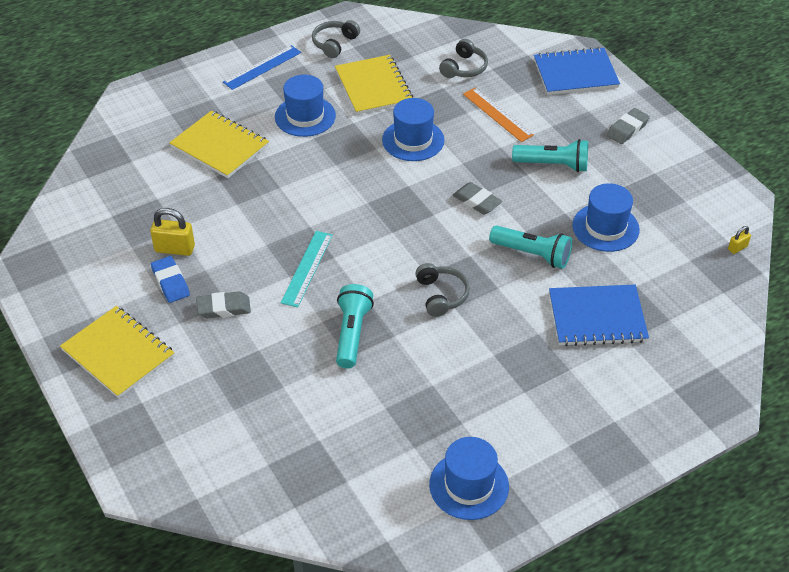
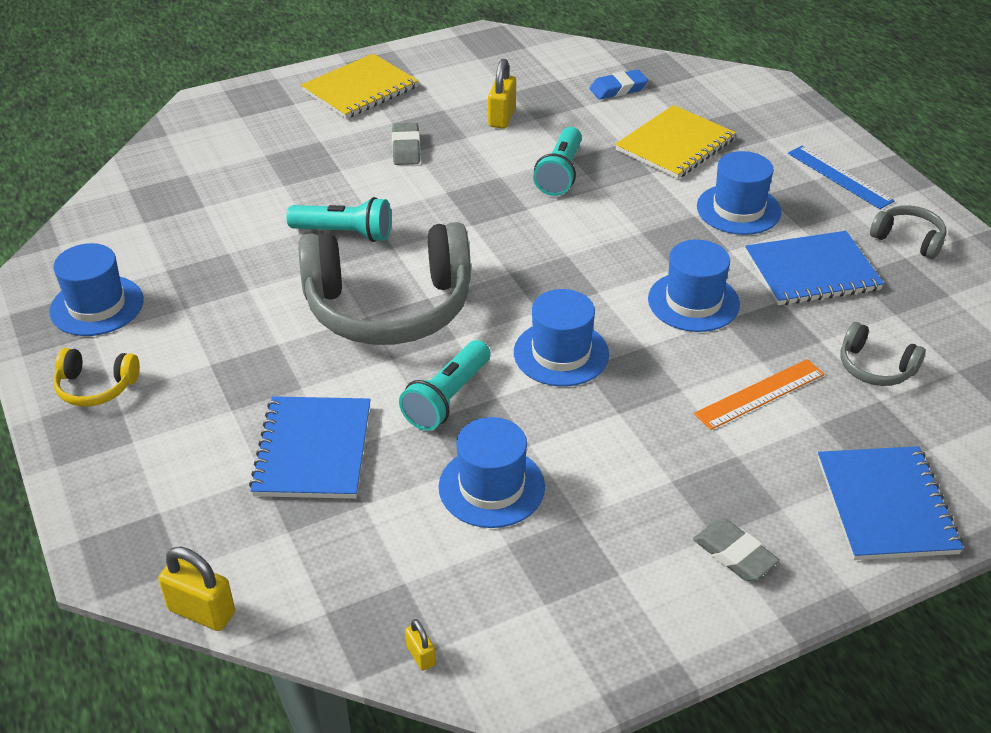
camera: 95 degrees right, 5 degrees down
blue eraser [151,256,190,303] -> blue eraser moved to [589,69,648,100]
turquoise ruler [280,231,333,307] -> none
yellow notebook [335,55,413,115] -> blue notebook [745,231,884,305]
grey headphones [415,263,470,317] -> grey headphones [298,222,471,345], size x2.31
grey eraser [453,182,502,215] -> blue hat [514,289,609,386]
turquoise flashlight [512,139,588,172] -> turquoise flashlight moved to [533,127,582,196]
none -> yellow headphones [53,348,140,406]
none -> yellow padlock [158,547,235,631]

